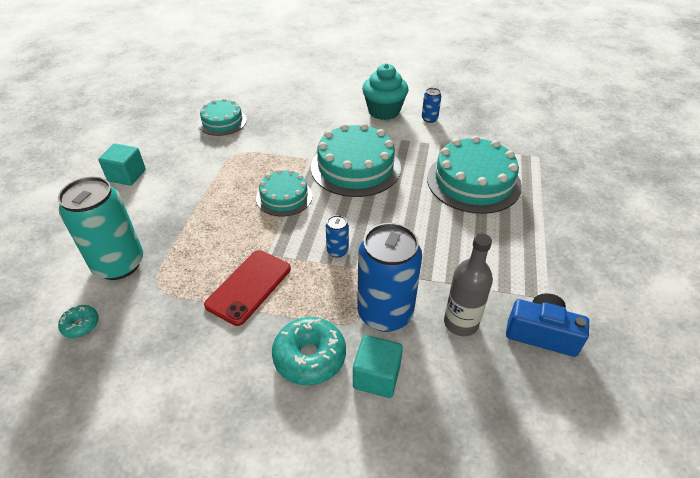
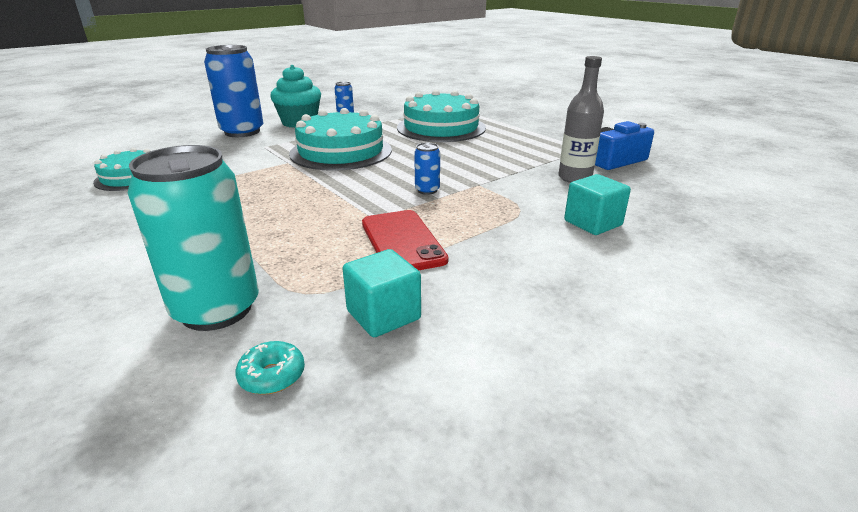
camera: 50 degrees left, 15 degrees down
turquoise cube [98,143,146,186] -> turquoise cube moved to [342,249,421,337]
turquoise cake [256,169,313,217] -> none
turquoise donut [272,317,346,385] -> none
blue can [357,223,422,332] -> blue can moved to [204,45,264,137]

